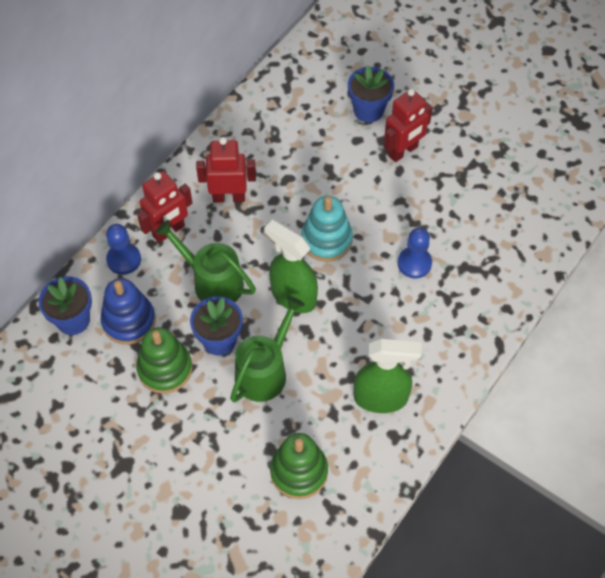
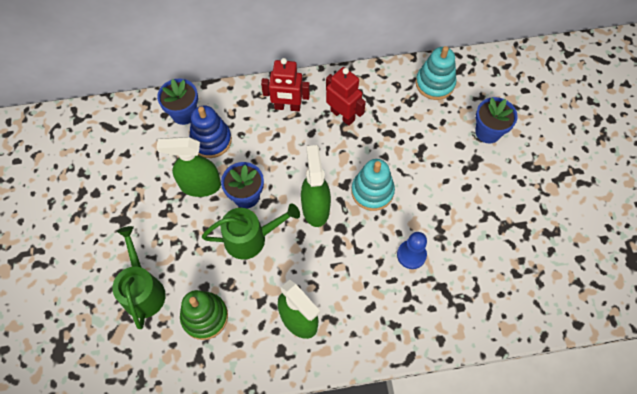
camera: 45 degrees right, 5 degrees up
blue pawn [106,224,141,275] -> none
green stacking toy [136,327,192,394] -> green spray bottle [156,137,221,197]
green watering can [155,220,256,302] -> green watering can moved to [112,226,166,329]
red robot [384,89,433,162] -> none
none -> turquoise stacking toy [416,46,456,100]

